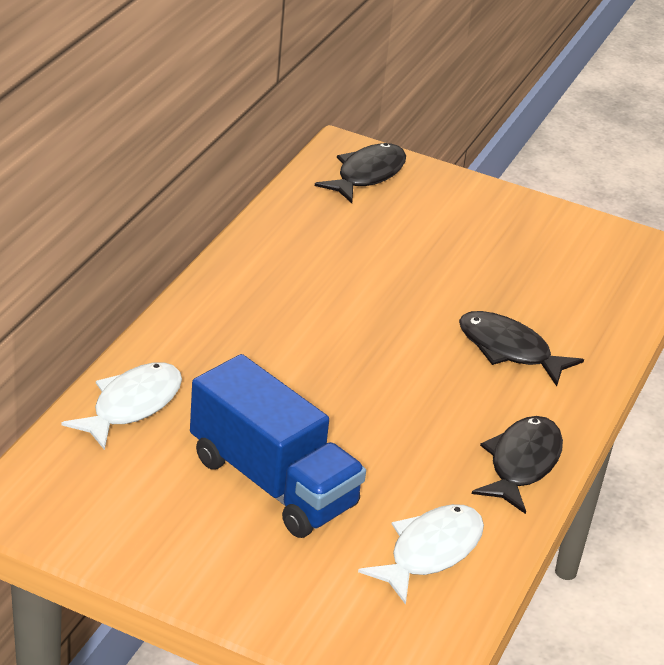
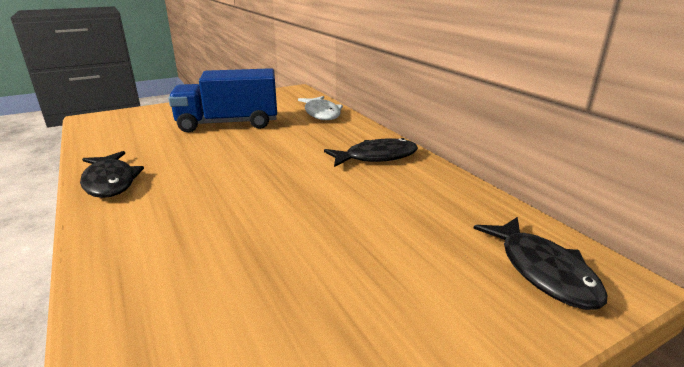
camera: 130 degrees right, 10 degrees down
white fish [358,504,484,605] -> none
black fish [459,311,584,386] -> black fish moved to [324,138,418,167]

